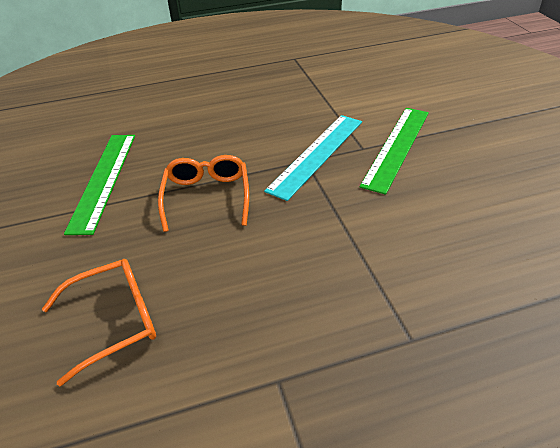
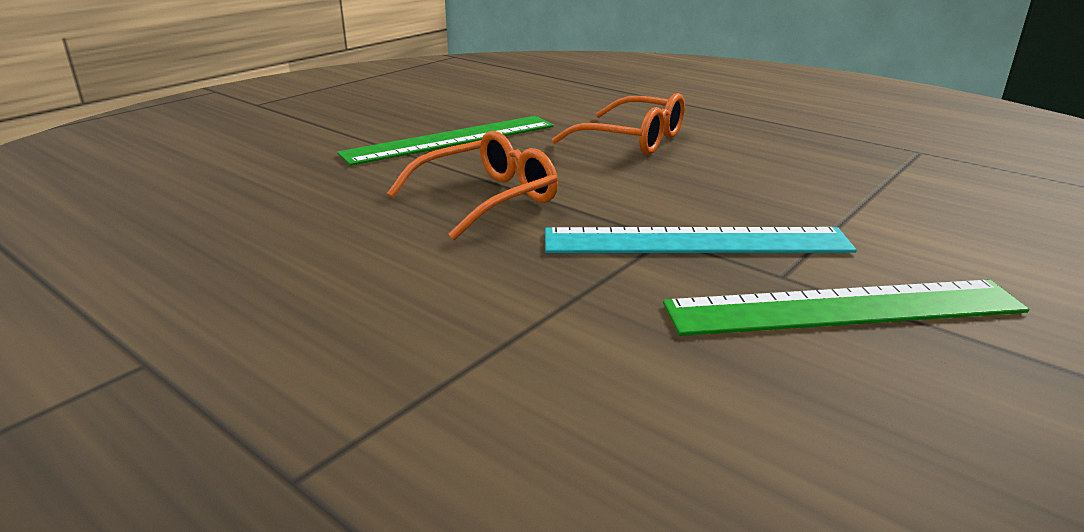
camera: 55 degrees right, 15 degrees down
orange glasses [42,259,156,387] -> orange glasses moved to [552,93,685,155]

